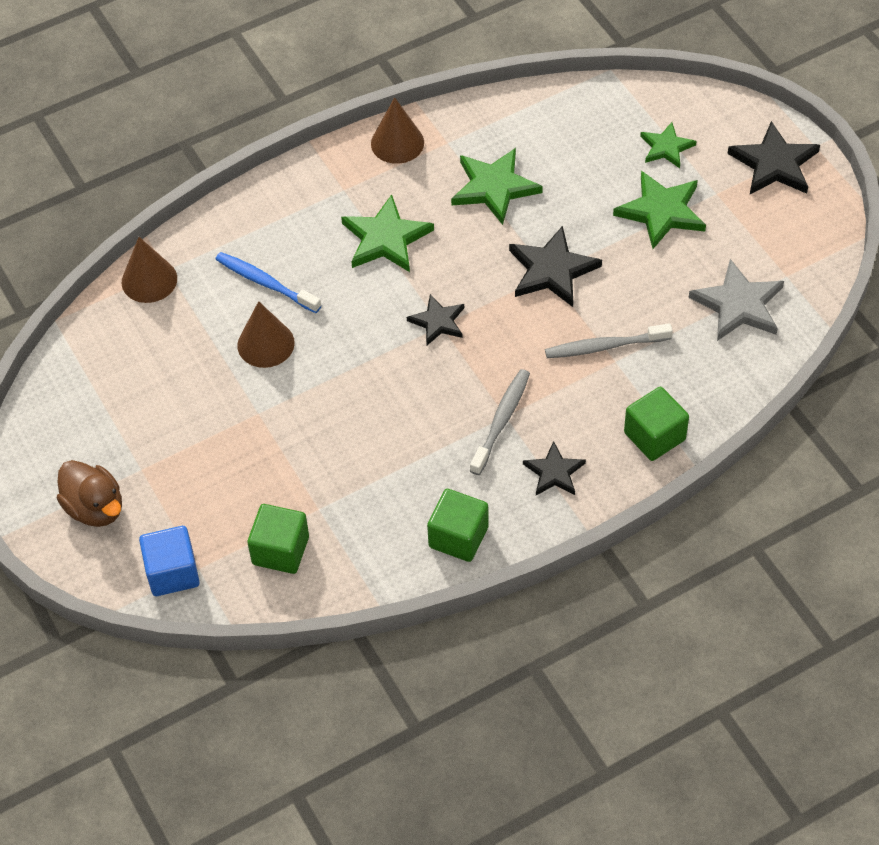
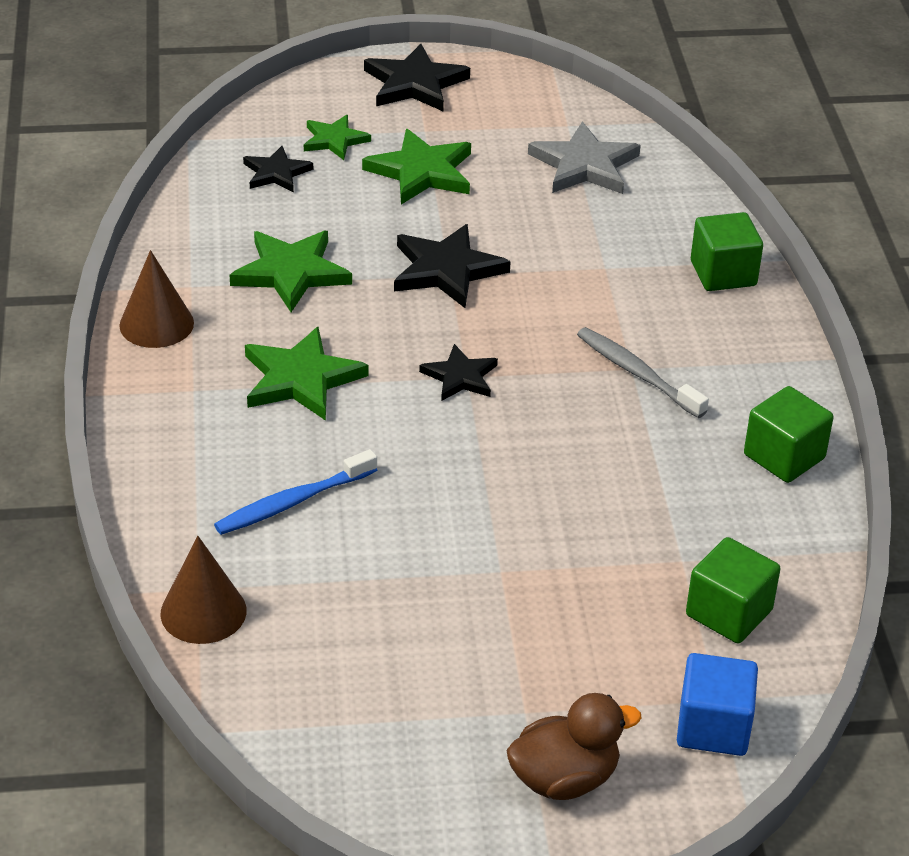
camera: 70 degrees left, 15 degrees down
brown cone [237,301,295,368] -> none
black star [523,441,586,495] -> black star moved to [243,146,313,192]
grey toothbrush [545,323,673,358] -> none

